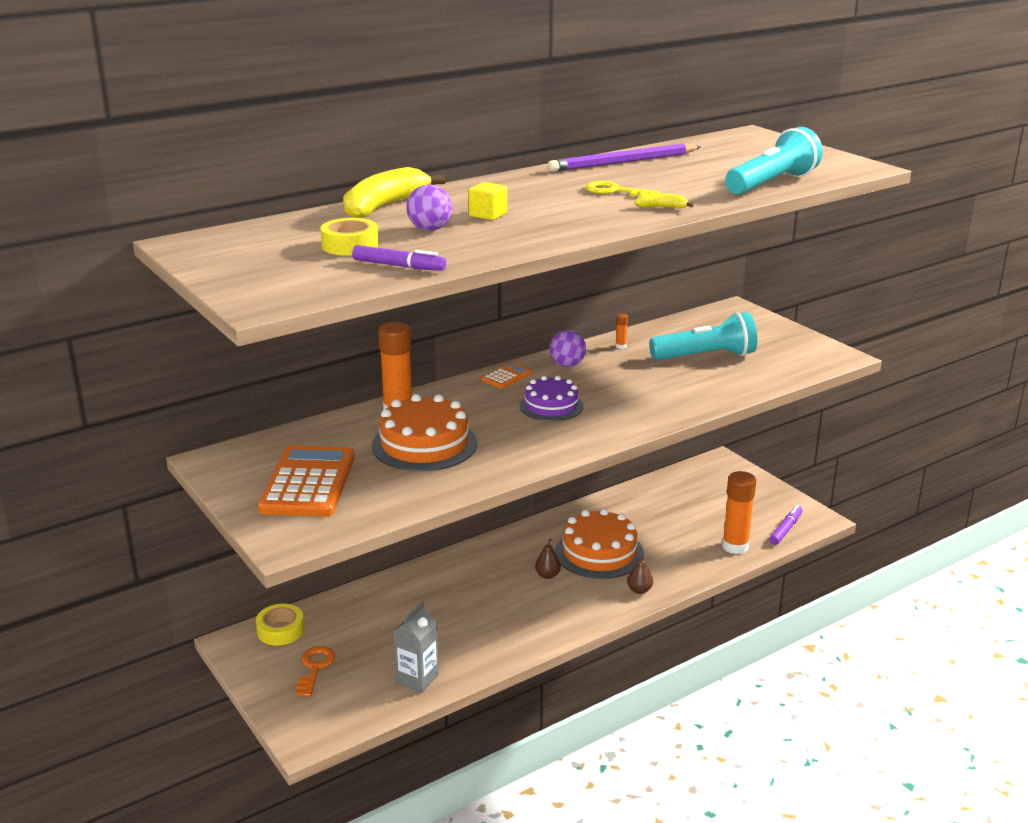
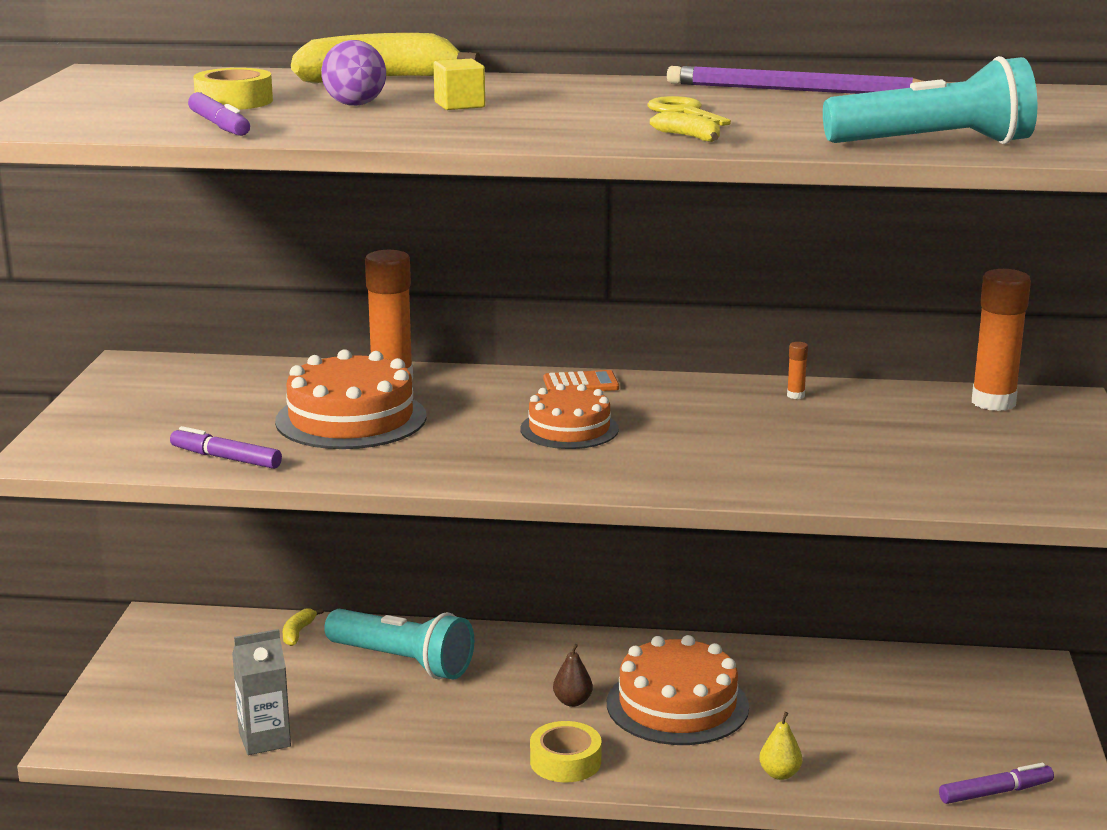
camera: 40 degrees right, 5 degrees down
yellow tape [256,604,304,646] -> yellow tape moved to [530,721,602,782]
orange calculator [258,445,355,517] -> none
orange key [295,646,335,697] -> none
purple cake [519,376,583,421] -> orange cake [520,384,619,449]
purple ball [549,330,586,367] -> none
brown pear [627,555,653,594] -> none
turquoise flashlight [649,312,757,360] -> turquoise flashlight moved to [324,609,474,680]
orange glue stick [722,471,756,554] -> orange glue stick moved to [972,269,1031,411]
none -> purple marker [170,426,282,469]
none -> yellow banana [283,608,324,646]
none -> yellow pear [759,712,802,780]

